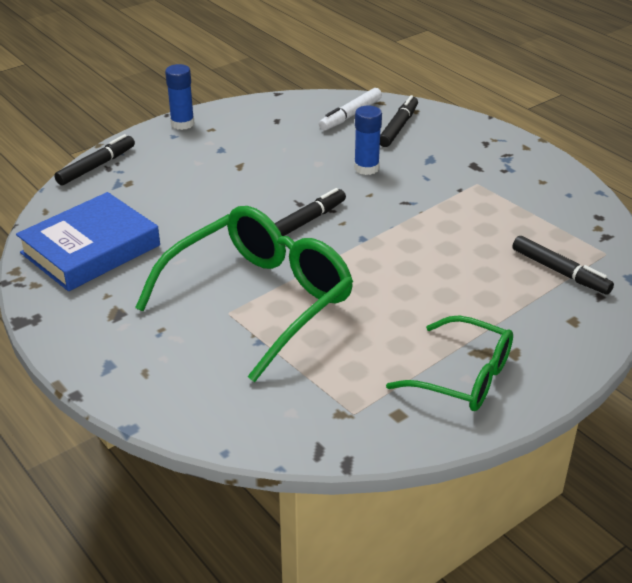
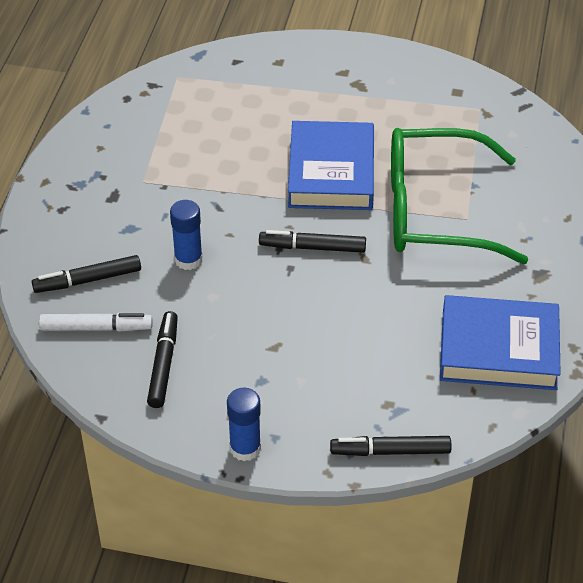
camera: 130 degrees left, 10 degrees up
green glasses [386,315,513,411] -> none
black marker [512,236,614,295] -> black marker moved to [147,311,178,408]
none -> blue book [288,121,374,210]

